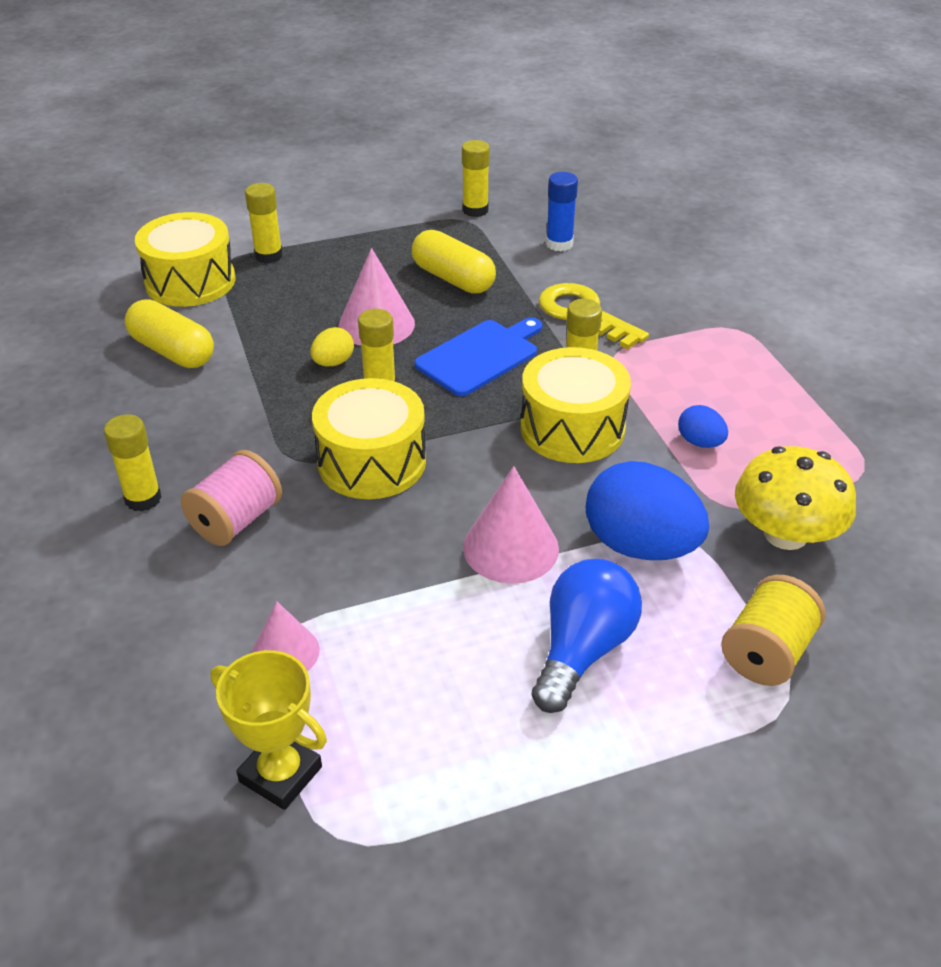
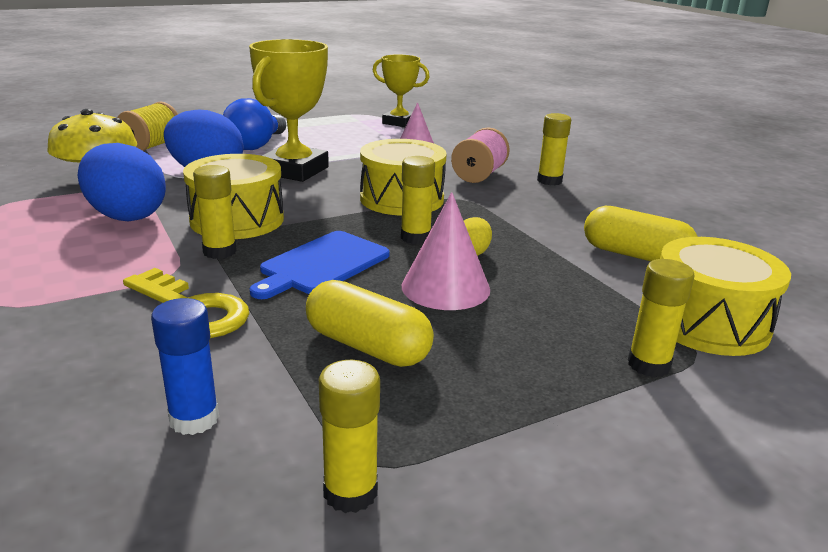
camera: 170 degrees right, 15 degrees down
pink cone [463,466,559,584] -> yellow trophy [249,39,329,182]
blue egg [678,405,728,448] -> blue egg [78,143,166,221], size x2.11

